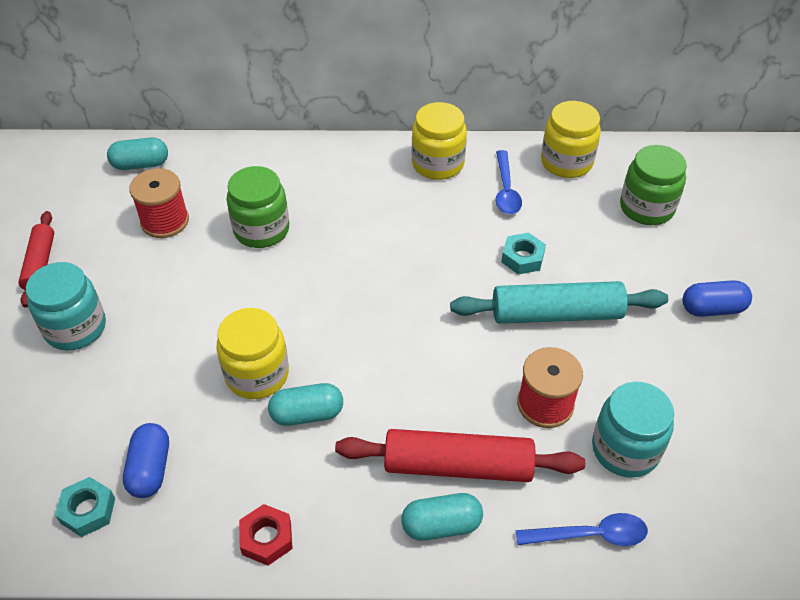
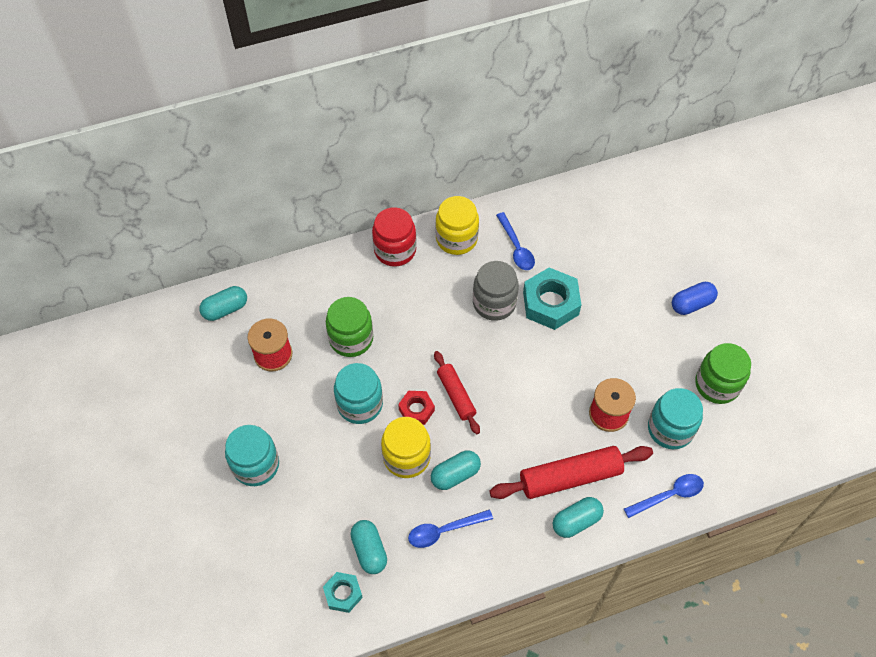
camera: 20 degrees left, 10 degrees up
red rolling pin [18,211,54,307] -> red rolling pin moved to [434,351,480,434]
blue capsule [123,423,169,498] -> turquoise capsule [350,520,387,574]
red nut [239,504,293,566] -> red nut moved to [398,391,435,425]
turquoise rolling pin [450,281,668,324] -> none
turquoise nut [501,233,546,275] -> turquoise nut [523,267,581,330], size x1.79
yellow jar [541,101,601,178] -> none
green jar [620,145,687,225] -> green jar moved to [695,343,751,404]
none -> turquoise jar [334,363,383,424]
none -> red jar [372,207,417,267]
none -> blue spoon [408,509,493,548]
none -> grey jar [473,261,519,321]

